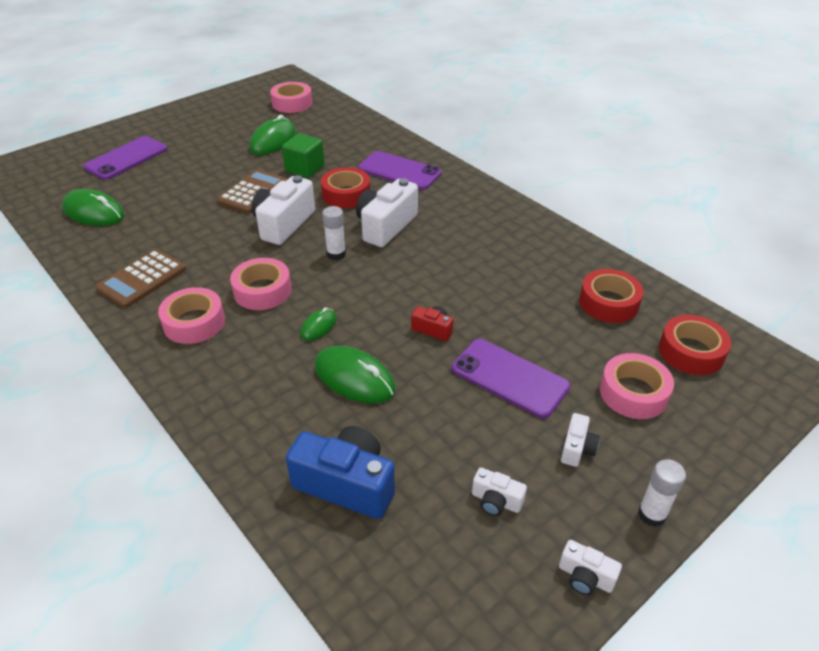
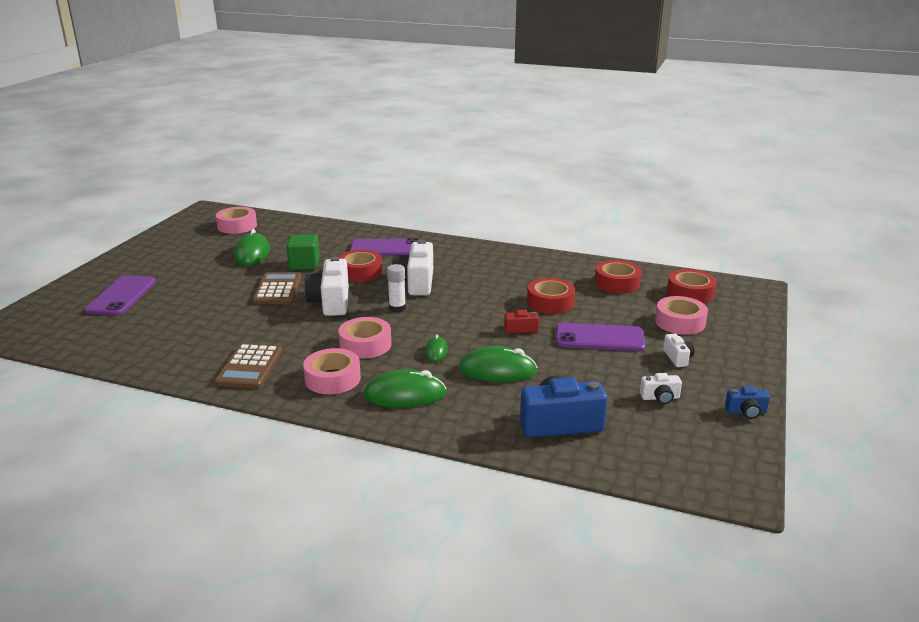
camera: 30 degrees left, 15 degrees down
green mouse [62,189,125,226] -> green mouse moved to [364,369,446,408]
white camera [559,540,622,595] -> blue camera [725,386,770,419]
white glue stick [638,459,686,527] -> none
none -> red tape [527,278,575,314]

